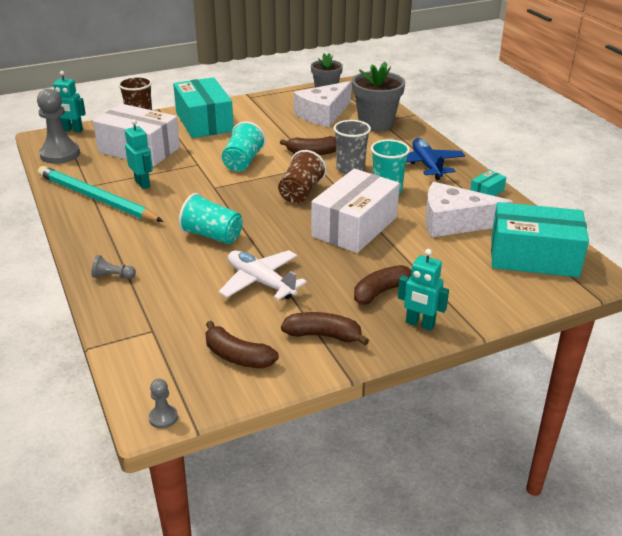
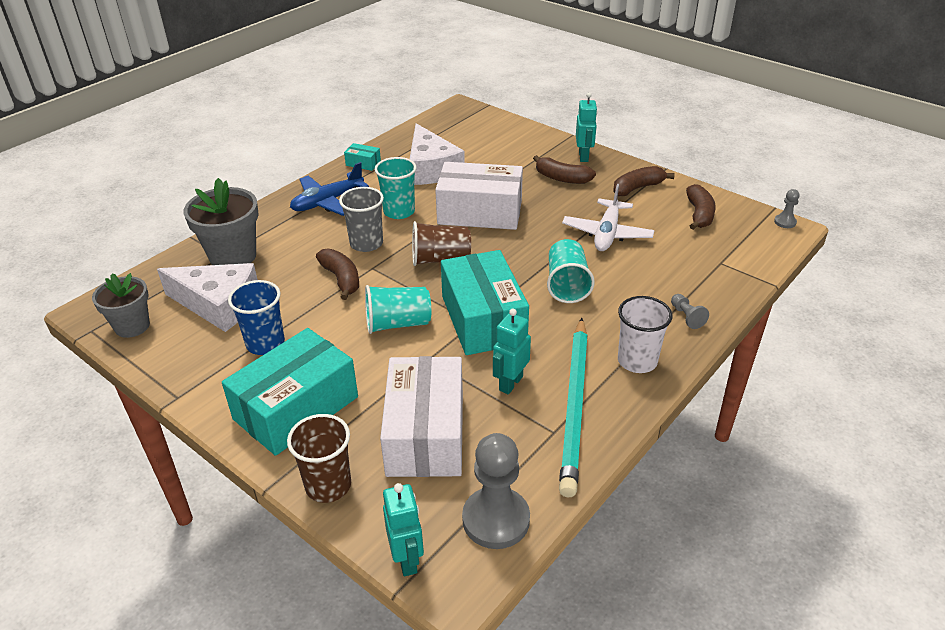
camera: 115 degrees left, 5 degrees up
brown banana [281,312,369,345] -> brown banana turned 75 degrees clockwise [613,166,675,196]
turquoise box [491,202,589,277] -> turquoise box moved to [441,250,529,355]
none -> blue cup [228,280,285,355]
none -> white cup [618,296,672,373]

